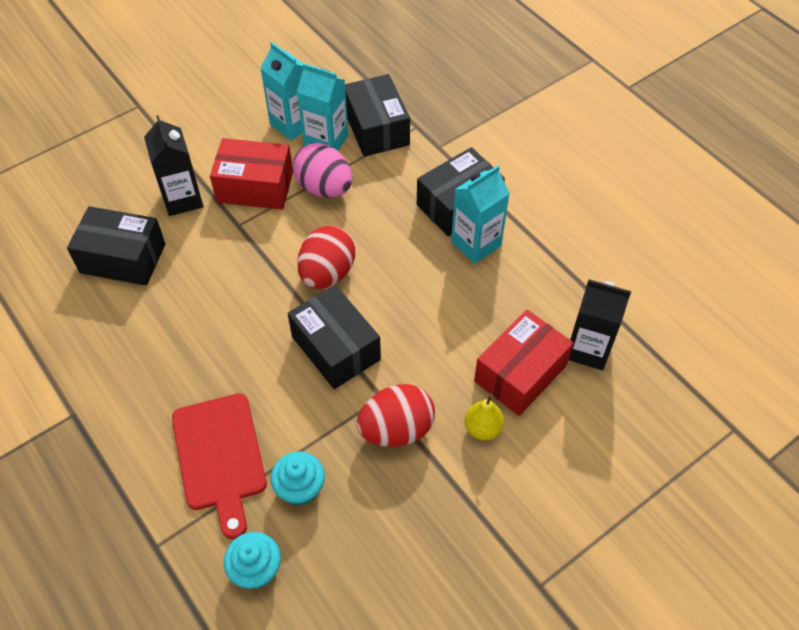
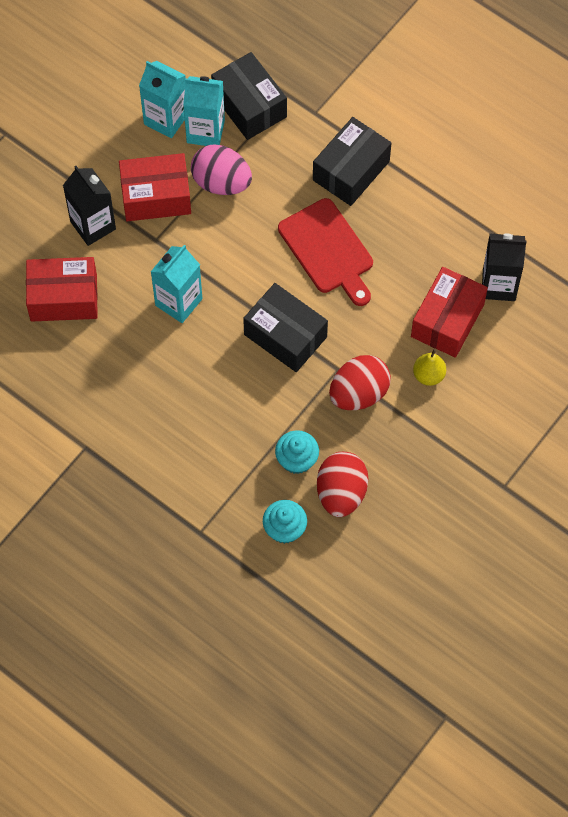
camera: 15 degrees left, 10 degrees up
black box [67,206,166,286] -> red box [26,257,98,322]
red cutting board [172,393,267,539] -> red cutting board moved to [278,198,373,306]
red egg [297,226,355,289] -> red egg moved to [317,452,369,517]
turquoise carton [451,165,510,264] -> turquoise carton moved to [151,245,203,323]

